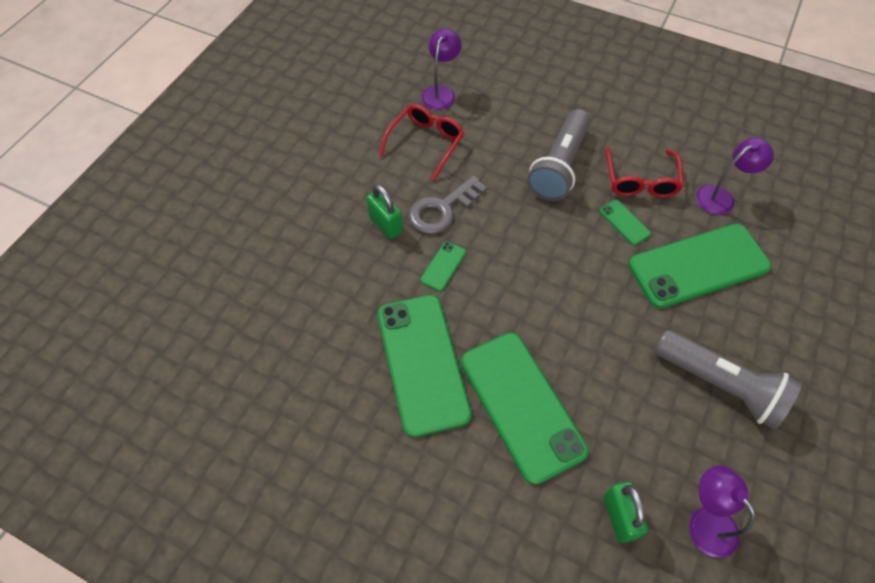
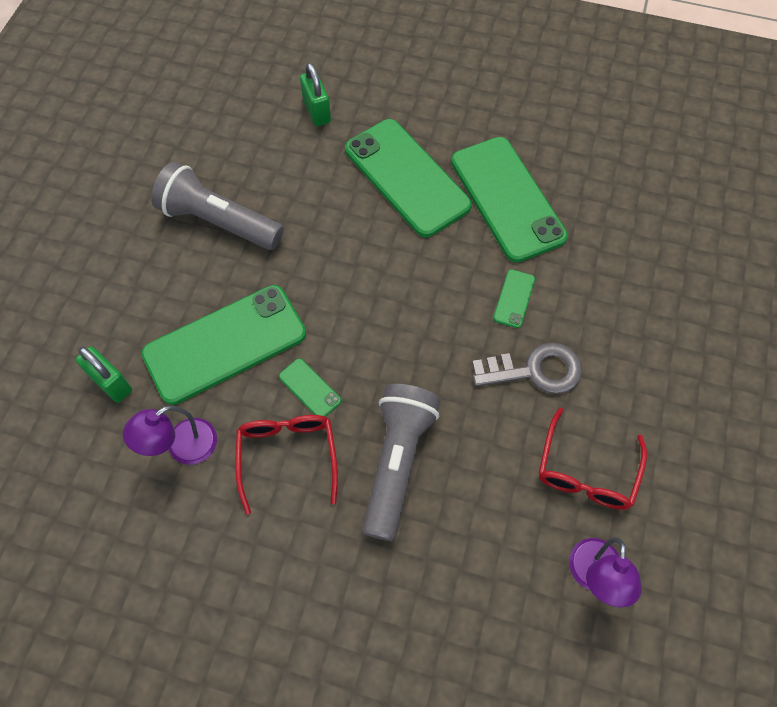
camera: 170 degrees right, 5 degrees up
green padlock [366,184,403,239] -> green padlock moved to [76,347,132,403]
grey key [408,175,487,234] -> grey key turned 45 degrees clockwise [472,343,582,394]
purple lamp [689,465,755,558] -> none

